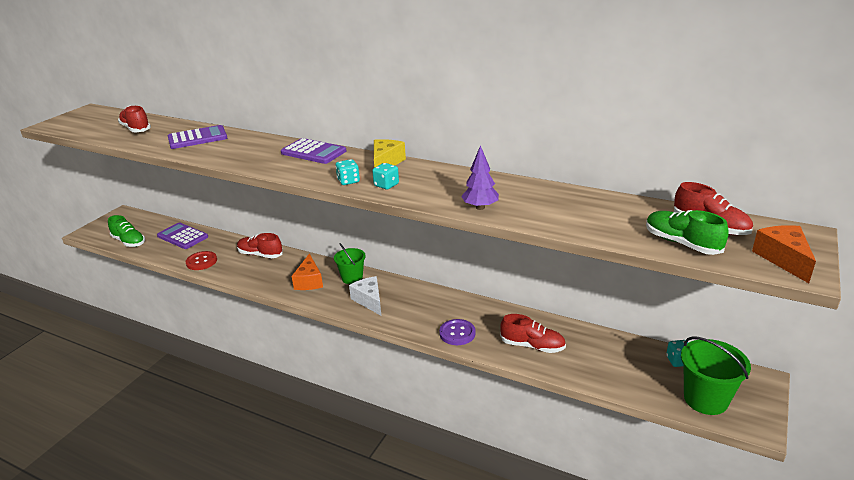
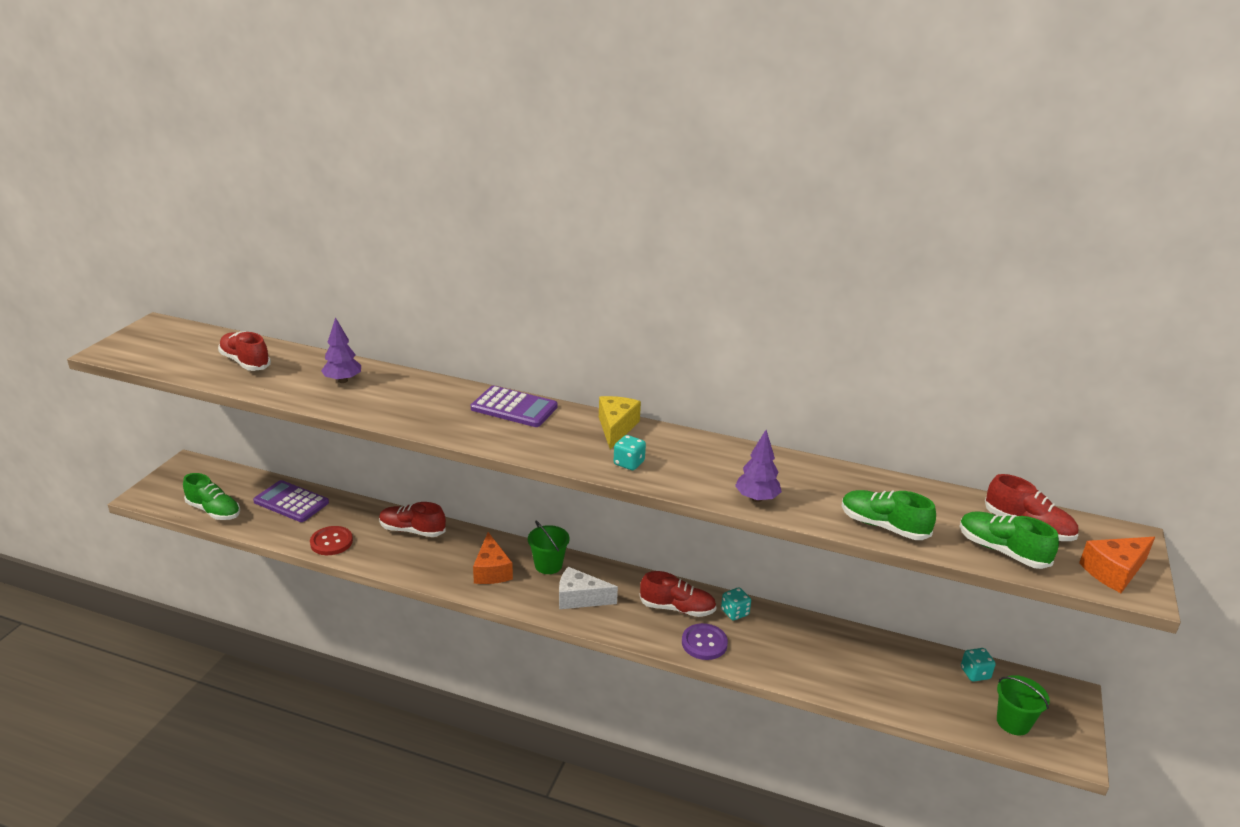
camera: 10 degrees left, 0 degrees up
purple calculator [168,125,227,149] -> purple tree [321,317,361,383]
turquoise dice [335,159,360,185] -> turquoise dice moved to [721,587,751,620]
white cheese [349,276,381,315] -> white cheese turned 45 degrees counterclockwise [559,567,618,609]
red shoe [500,314,566,353] -> red shoe moved to [640,571,716,617]
green bucket [681,337,751,415] -> green bucket [997,675,1050,735], size x0.66
orange cheese [752,225,816,283] -> orange cheese turned 105 degrees counterclockwise [1079,537,1155,593]
none -> green shoe [842,490,936,540]

